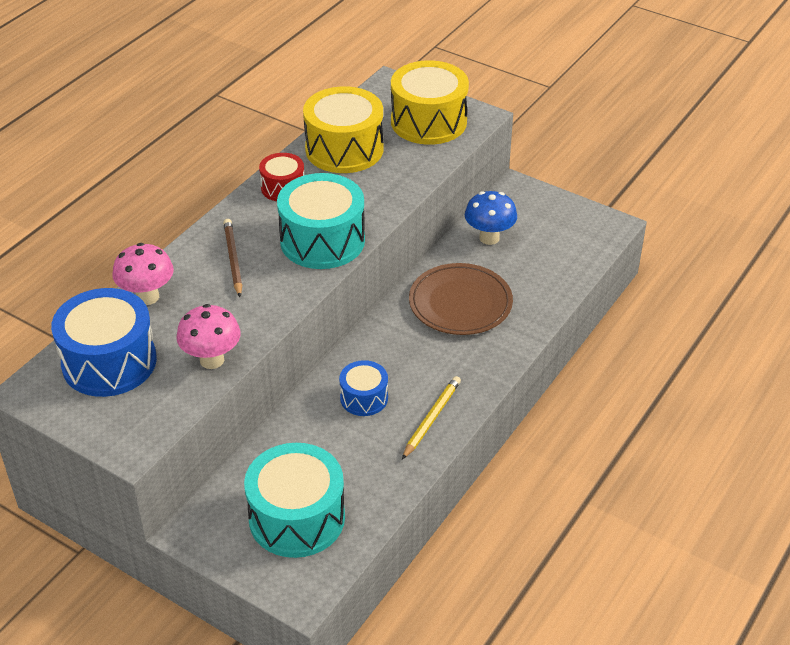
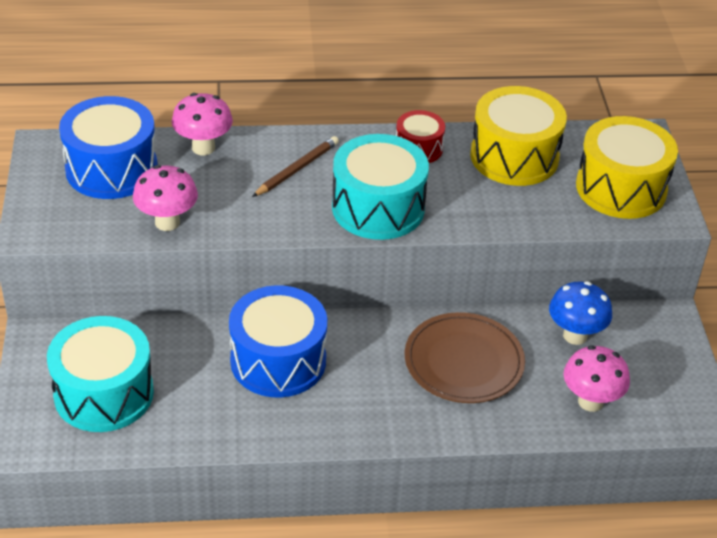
camera: 50 degrees right, 0 degrees up
blue drum [339,360,388,416] -> blue drum [229,285,327,398], size x1.84
yellow pencil [402,376,461,459] -> none
none -> pink mushroom [563,345,630,412]

